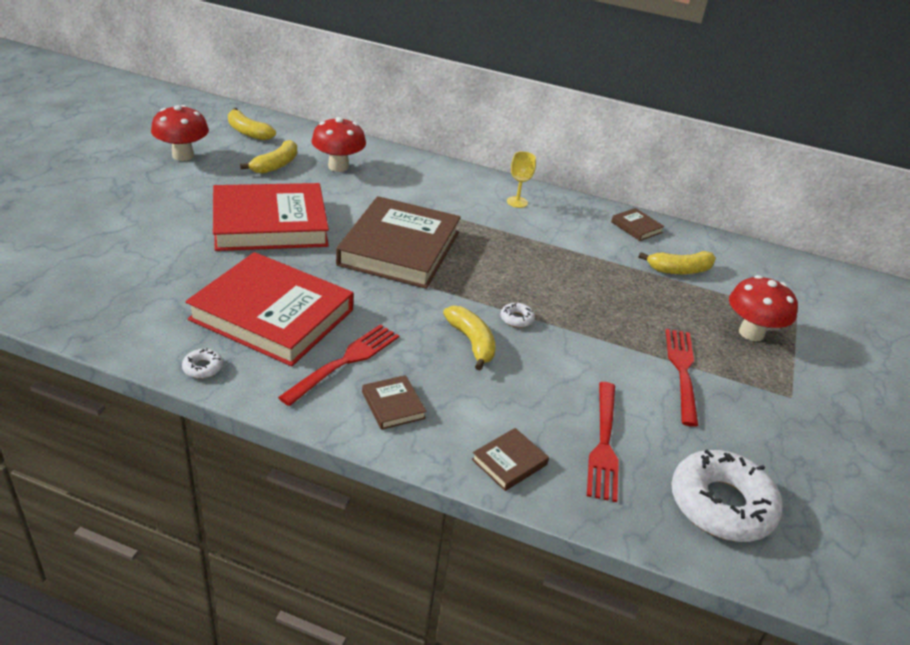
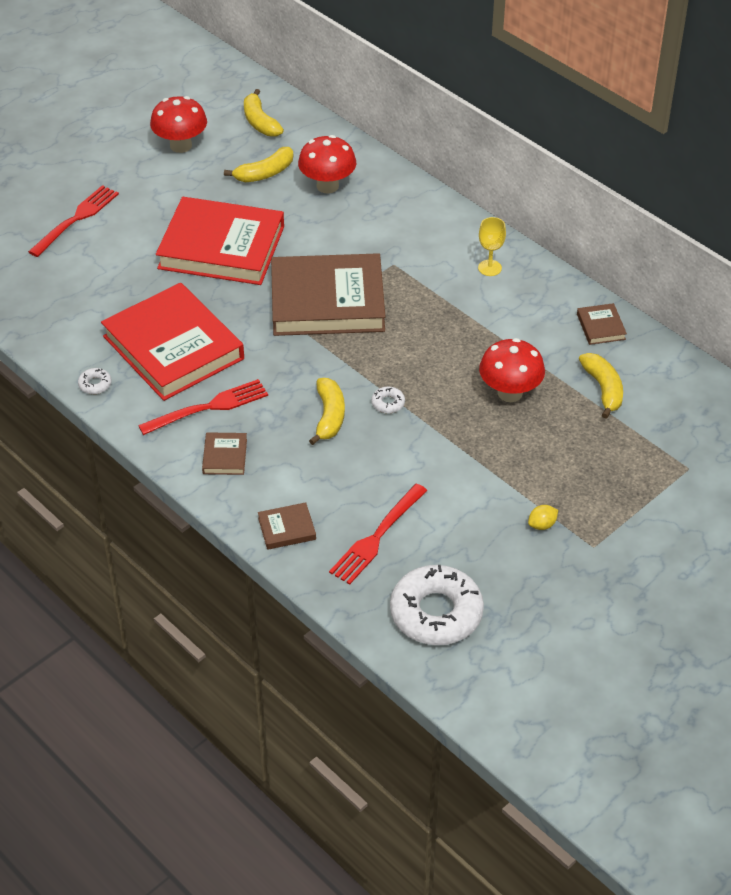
camera: 30 degrees right, 10 degrees up
brown book [336,196,461,289] -> brown book turned 45 degrees clockwise [271,253,386,336]
yellow banana [639,251,716,274] -> yellow banana turned 120 degrees counterclockwise [579,353,623,419]
red fork [666,329,699,427] -> red fork moved to [28,185,119,257]
red mushroom [729,275,798,341] -> red mushroom moved to [479,338,545,402]
none -> yellow lemon [528,505,558,530]

